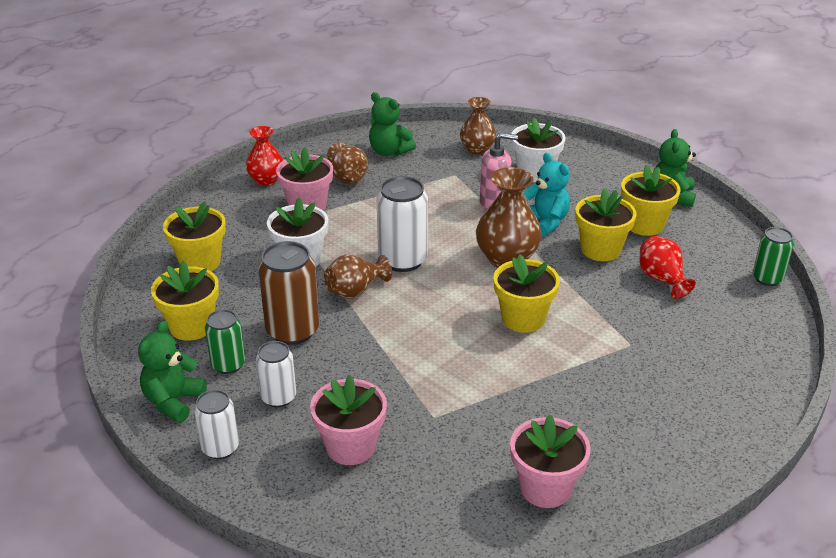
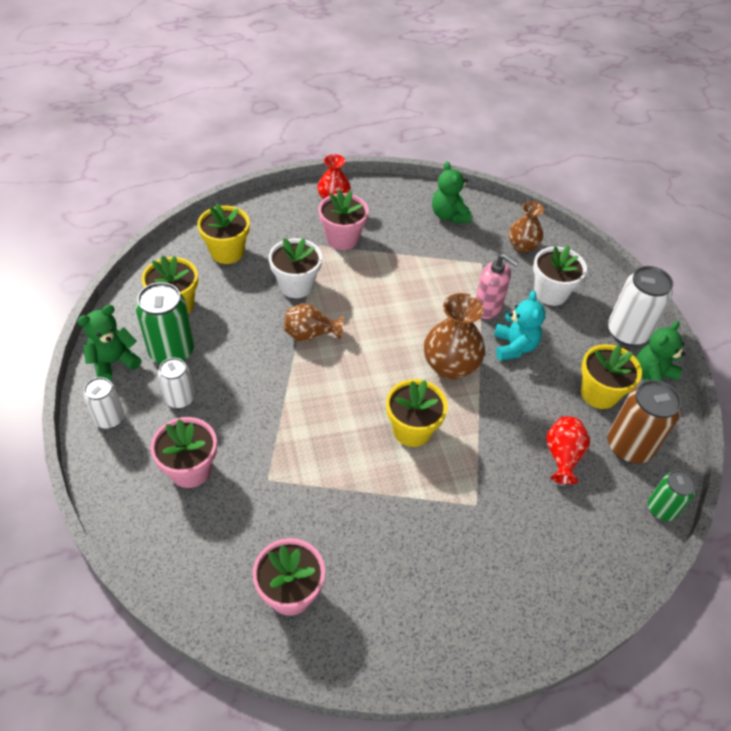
camera: 30 degrees right, 15 degrees up
green can [205,309,245,374] -> green can [136,282,194,364], size x1.63
brown can [258,241,319,345] -> brown can moved to [607,380,682,463]
brown vase [327,143,368,184] -> none
white can [376,176,428,272] -> white can moved to [608,266,673,346]
yellow flower pot [575,189,637,261] -> none

